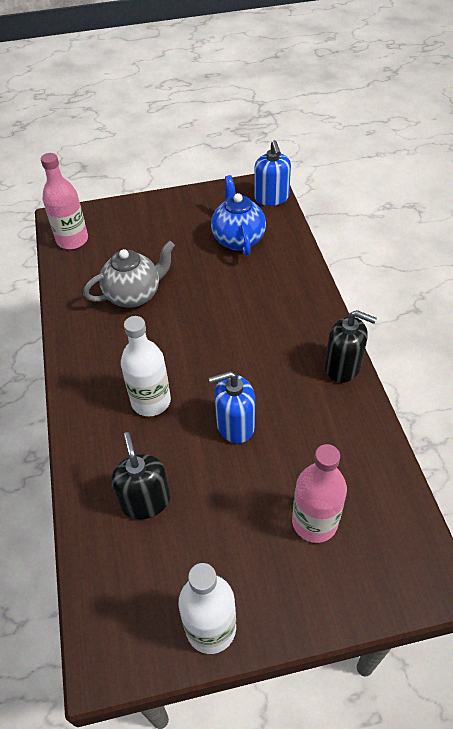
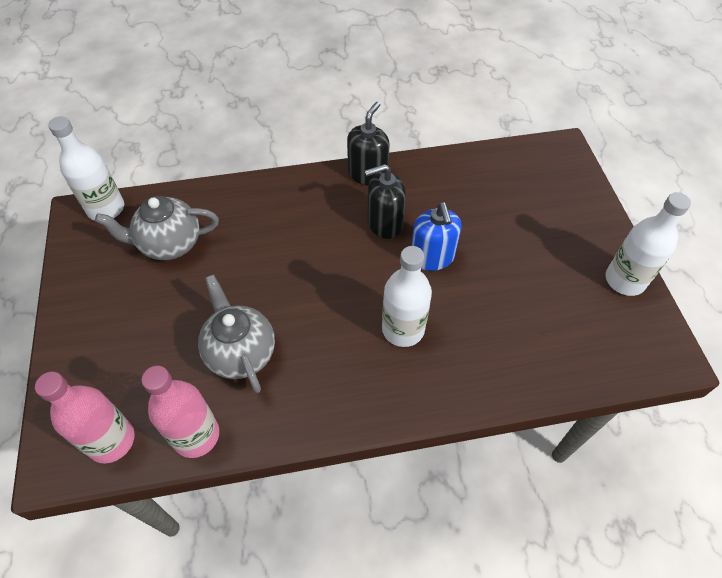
camera: 90 degrees left, 5 degrees up
black soap dispenser [111,432,170,519] -> black soap dispenser moved to [365,164,406,239]
blue teapot [211,175,266,256] -> grey teapot [95,196,219,260]
blue soap dispenser [254,140,291,206] -> white bottle [48,116,124,221]
pink bottle [292,444,347,543] -> pink bottle moved to [141,366,219,458]

